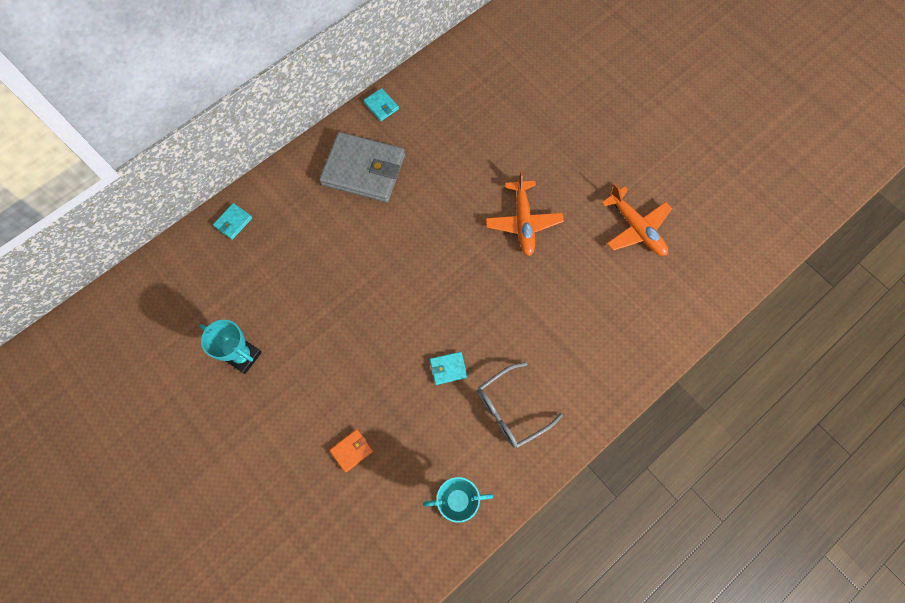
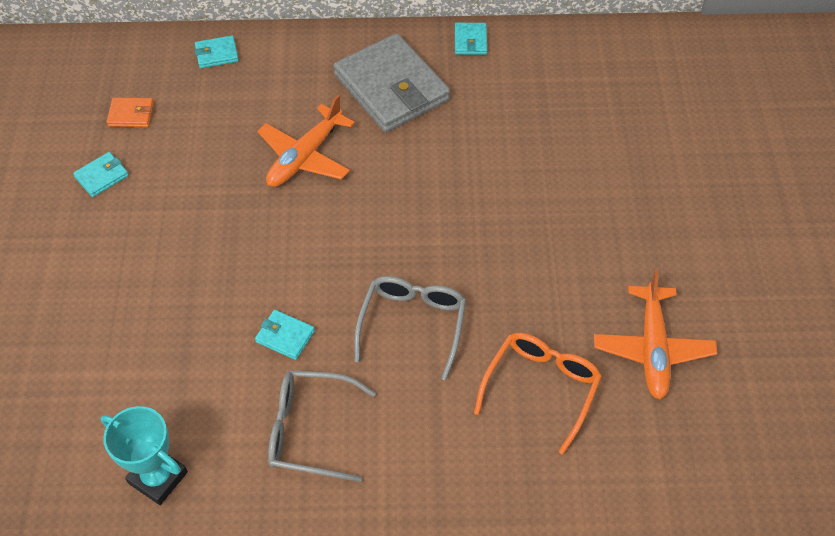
camera: 40 degrees right, 15 degrees down
turquoise trophy [200,320,262,374] -> turquoise wallet [73,152,129,197]
orange wallet [329,429,373,472] -> orange wallet moved to [107,98,154,127]
orange plane [485,171,564,256] -> orange plane moved to [257,95,355,187]
none -> grey glasses [354,276,466,380]
none -> orange glasses [474,333,602,455]

